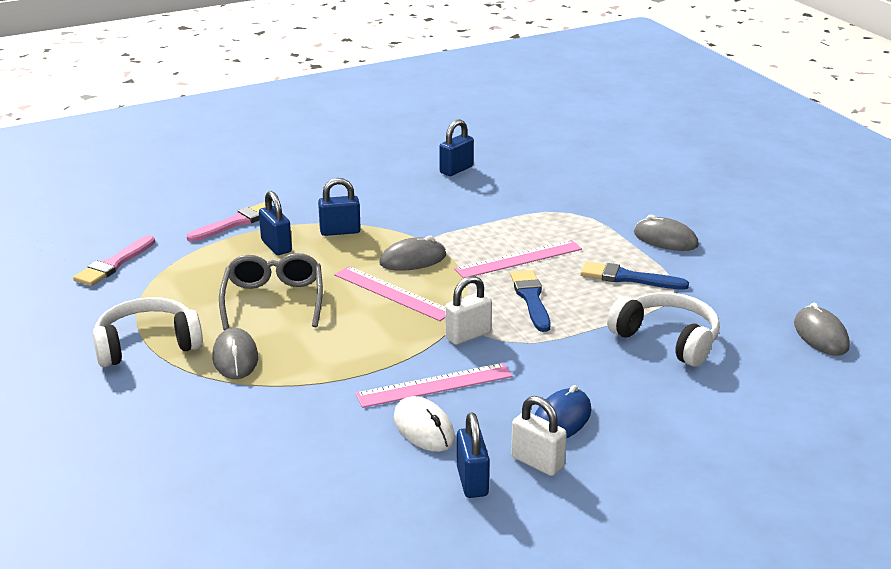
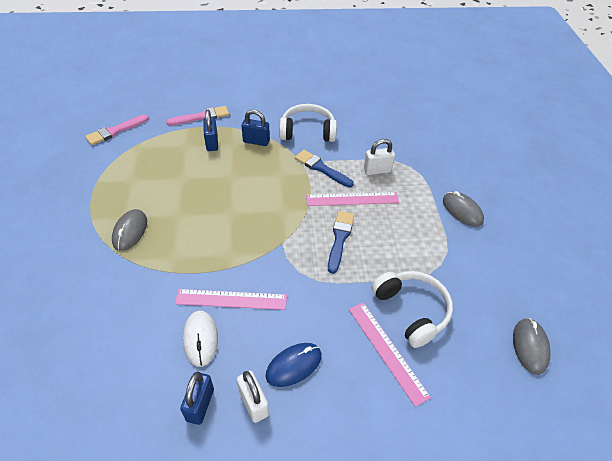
camera: 20 degrees right, 20 degrees up
white headphones [93,297,203,367] -> white headphones moved to [279,104,337,142]
grey glasses [219,253,323,330] -> none
pink ruler [334,266,445,321] -> pink ruler moved to [349,302,431,407]
grey mouse [379,236,446,271] -> none
blue padlock [440,119,474,176] -> none
white padlock [445,276,492,345] -> white padlock moved to [364,139,395,175]
blue brush [581,261,689,290] -> blue brush moved to [295,150,354,187]

